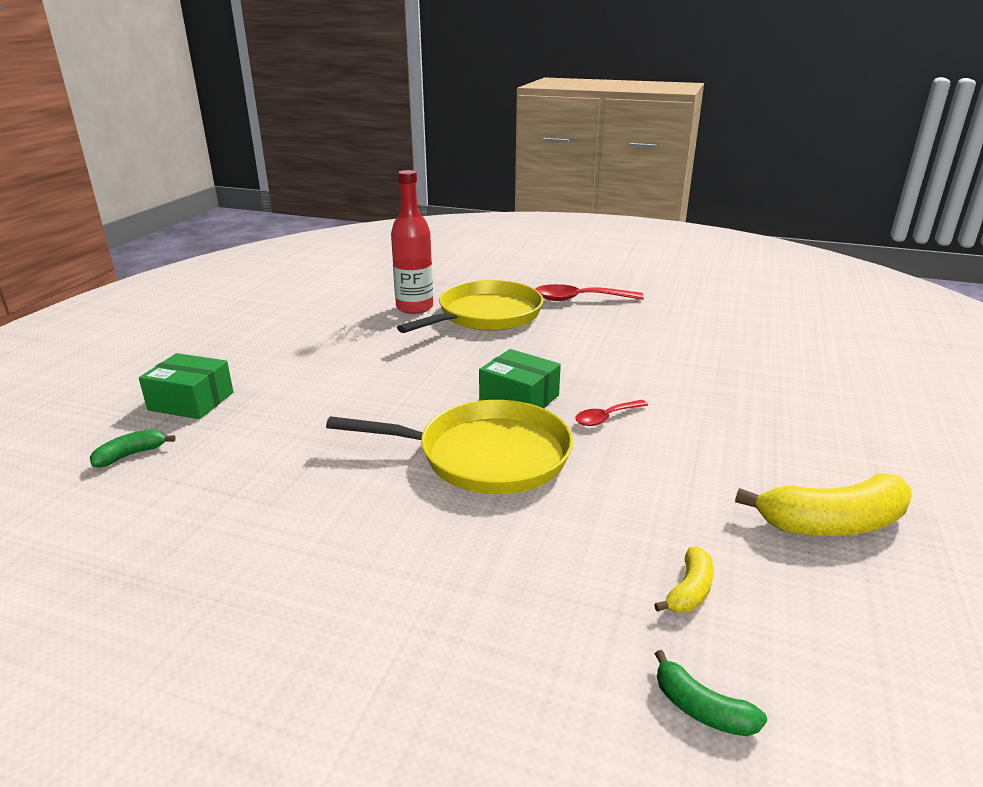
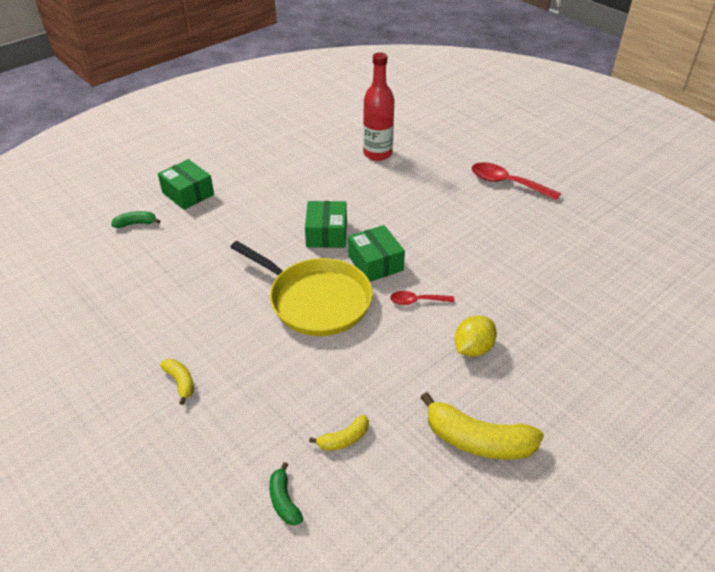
camera: 30 degrees right, 15 degrees up
yellow pan [397,280,543,333] -> none
none -> yellow banana [160,359,194,405]
none -> green box [305,201,347,248]
none -> yellow lemon [455,315,497,357]

